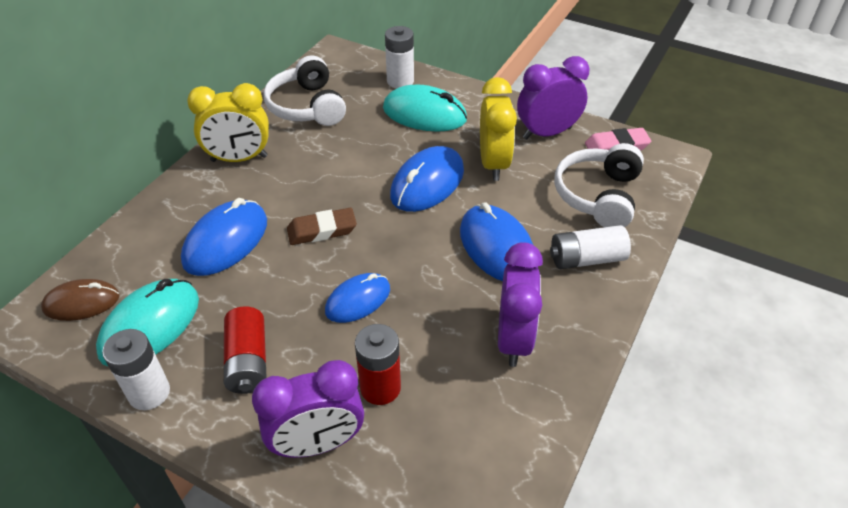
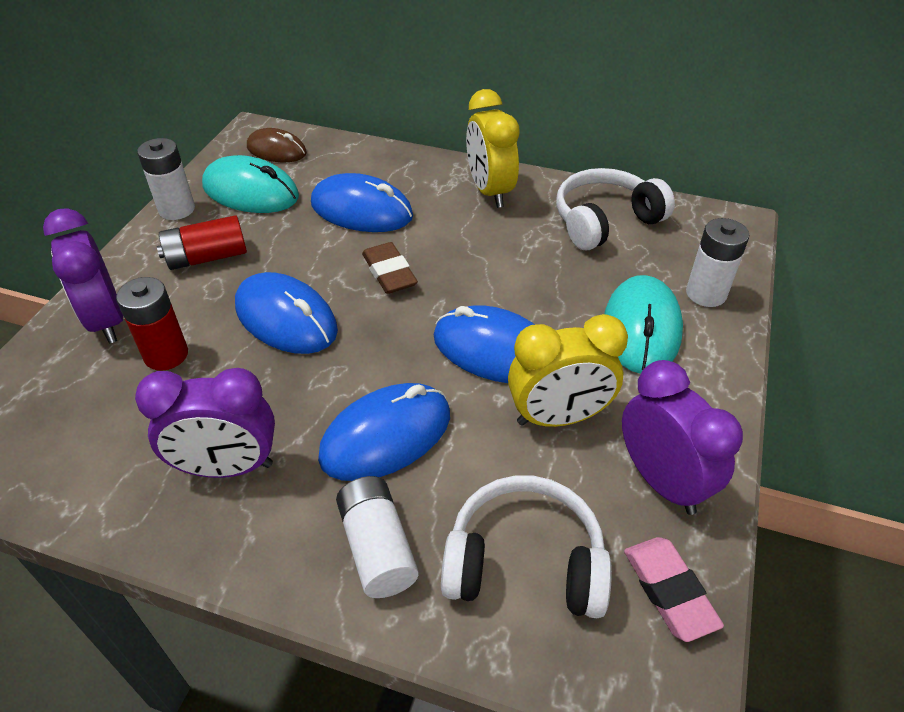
camera: 80 degrees right, 0 degrees up
brown mouse [41,279,120,321] -> brown mouse turned 45 degrees counterclockwise [247,128,307,162]
blue mouse [325,273,390,323] -> blue mouse [235,272,338,354], size x1.52

